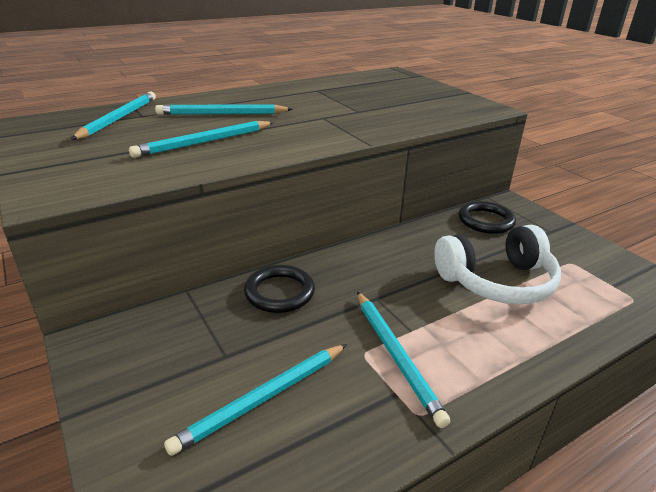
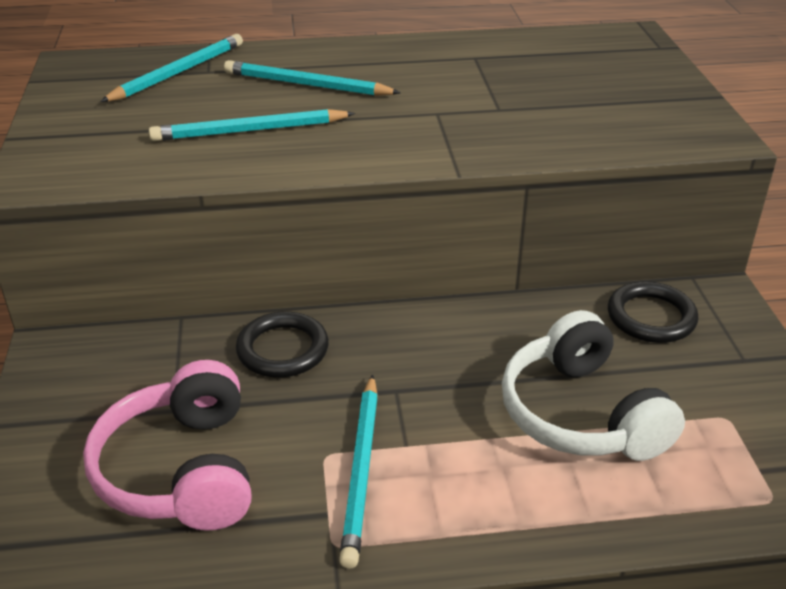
camera: 25 degrees right, 5 degrees up
turquoise pencil [164,344,347,456] -> pink headphones [83,360,252,531]
white headphones [434,225,561,305] -> white headphones turned 60 degrees clockwise [502,310,685,461]

